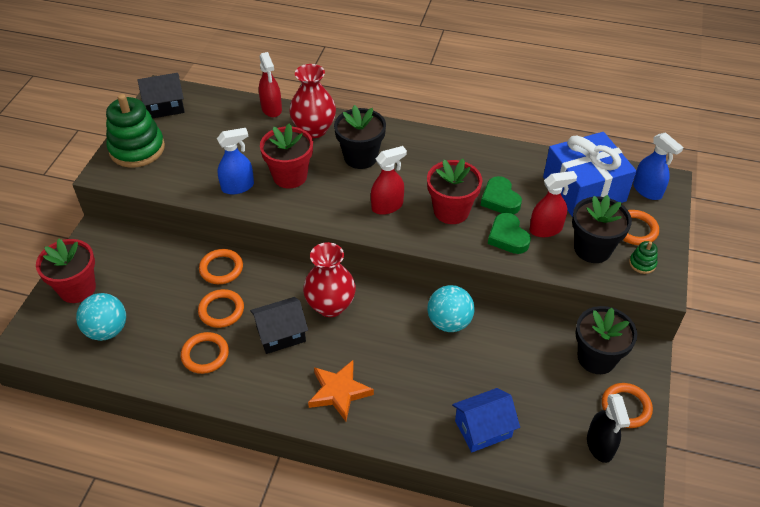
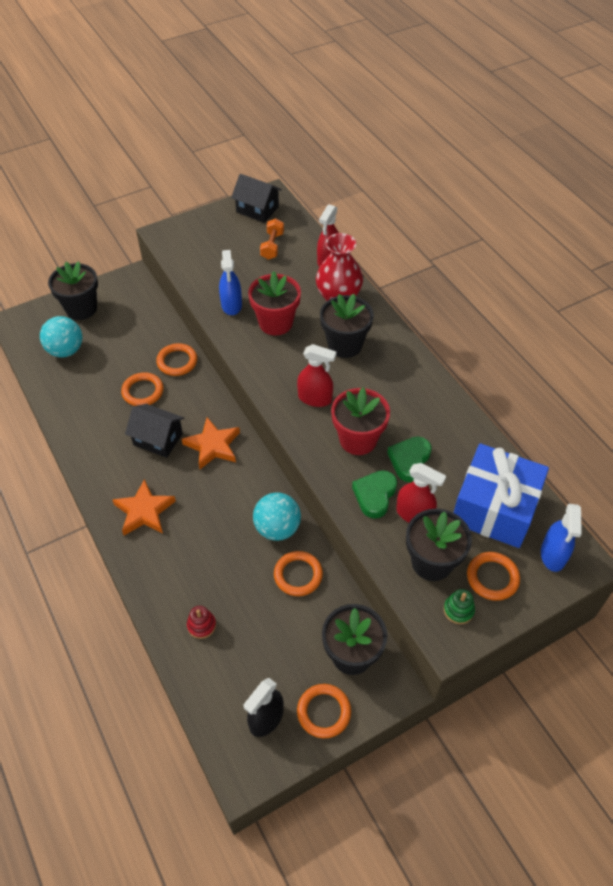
camera: 45 degrees right, 5 degrees up
red flower pot [36,238,96,303] -> black flower pot [48,261,98,320]
green stacking toy [106,94,165,168] -> none
orange ring [181,332,229,374] -> orange ring moved to [274,551,323,596]
blue spray bottle [217,128,254,194] -> blue spray bottle turned 60 degrees clockwise [219,250,242,315]
red vase [303,242,356,317] -> orange star [182,417,240,469]
blue house [452,388,520,452] -> red stacking toy [187,606,216,639]
none -> orange dumbbell [260,218,284,260]

